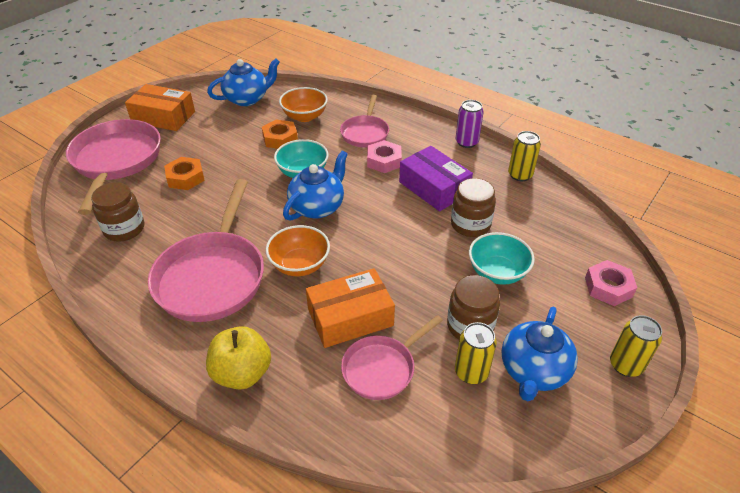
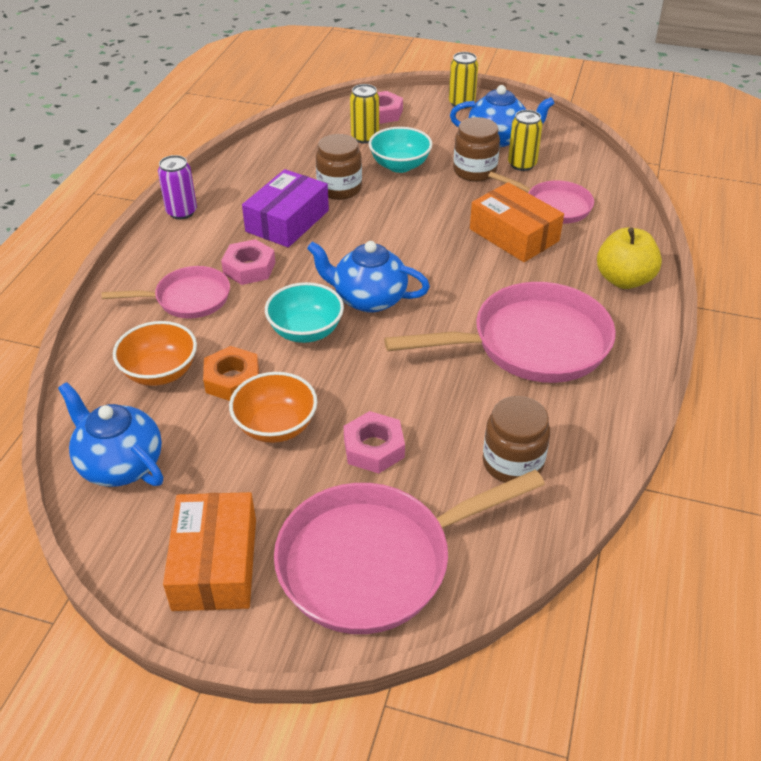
camera: 110 degrees left, 0 degrees up
orange nut [164,157,205,190] -> pink nut [343,411,405,474]
orange bowl [266,225,330,276] -> orange bowl moved to [229,372,317,443]
yellow can [508,131,541,181] -> yellow can moved to [350,84,379,143]

